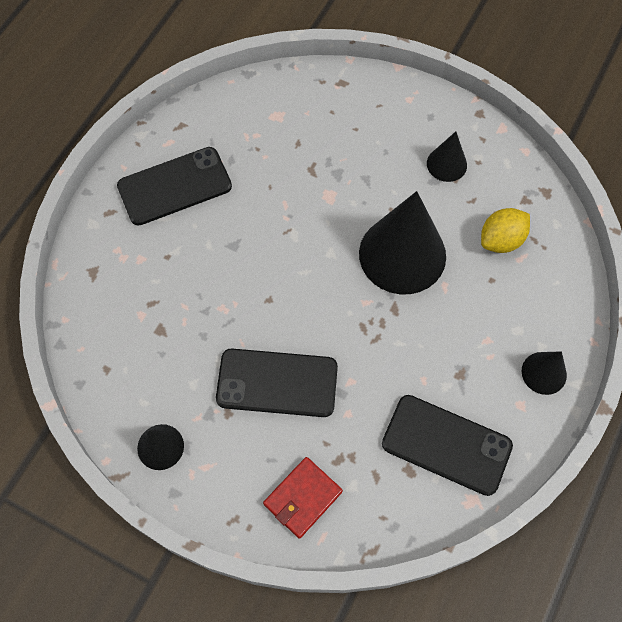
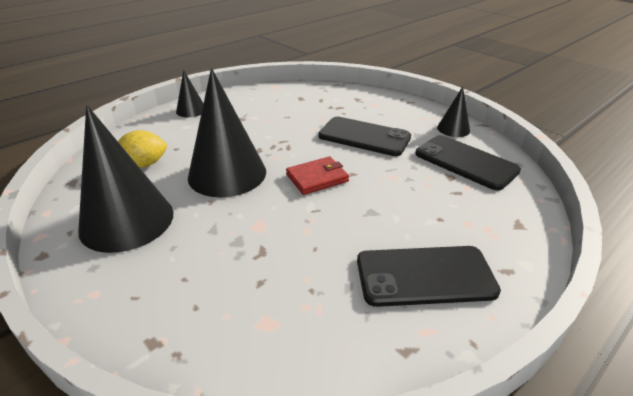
camera: 160 degrees left, 30 degrees down
red wallet [263,457,343,539] -> red wallet moved to [286,156,349,195]
black phone [382,395,513,496] -> black phone moved to [415,135,521,190]
black cone [427,132,467,182] -> black cone [78,105,173,253], size x2.06

